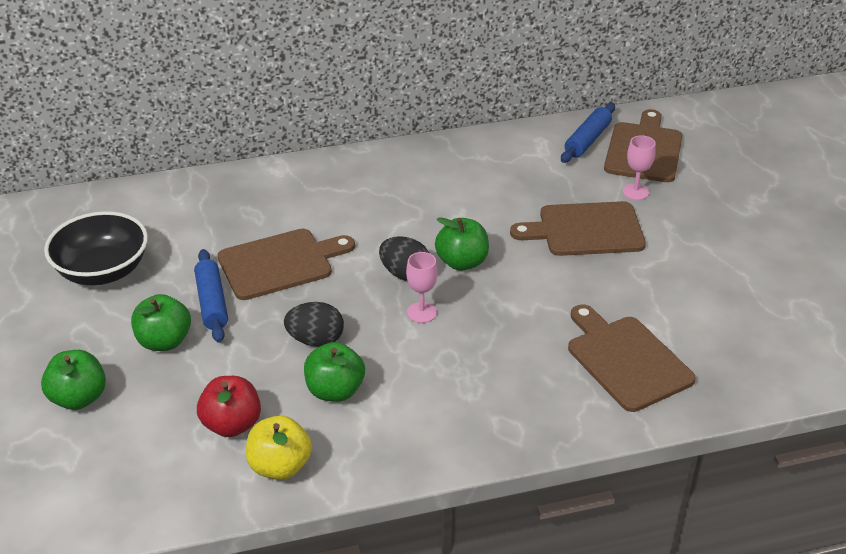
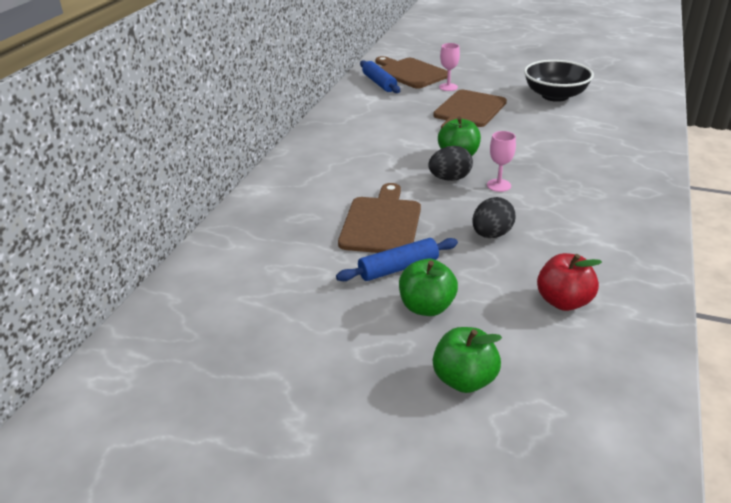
camera: 55 degrees left, 5 degrees down
black bowl [44,211,148,285] -> black bowl moved to [524,60,594,102]
blue rolling pin [194,249,228,343] -> blue rolling pin turned 45 degrees counterclockwise [336,238,458,281]
yellow apple [246,415,312,480] -> none
green apple [304,342,365,402] -> none
brown cutting board [568,304,696,412] -> none

